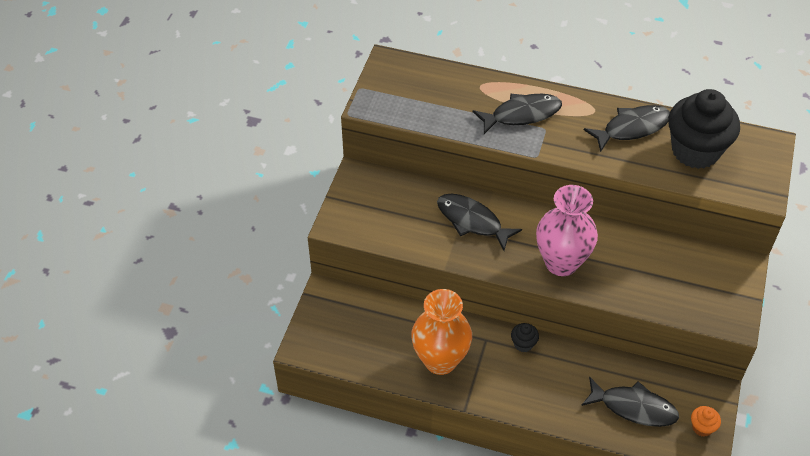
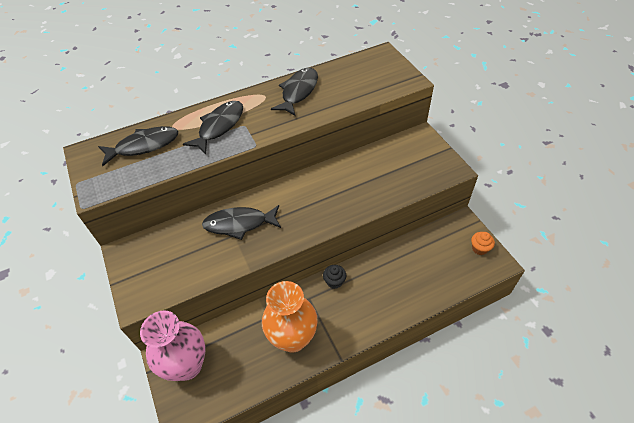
camera: 40 degrees left, 0 degrees up
pink vase [536,185,598,276] -> pink vase moved to [140,310,205,381]
black fish [581,377,679,427] -> black fish moved to [98,126,178,166]
black cupcake [668,89,740,169] -> none

